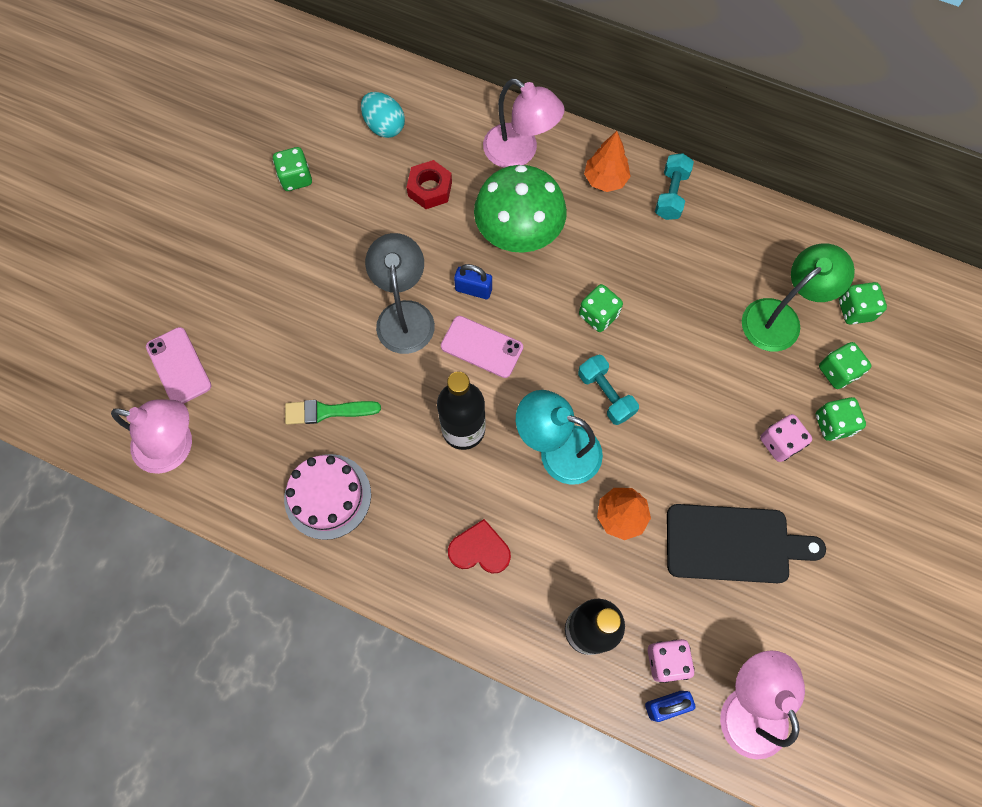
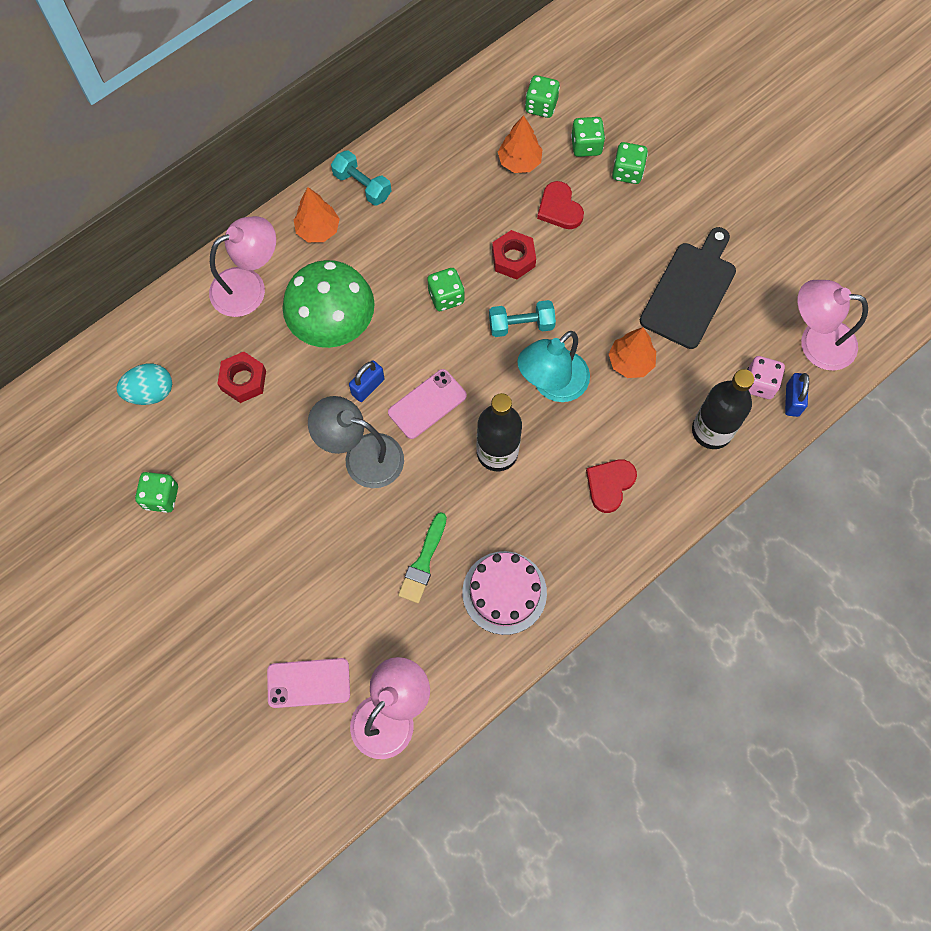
camera: 65 degrees left, 0 degrees up
green lamp [742,243,855,351] -> orange tree [498,115,543,173]
pink dice [760,414,812,462] -> none
none -> red nut [492,230,536,280]
none -> red heart [537,181,584,229]

